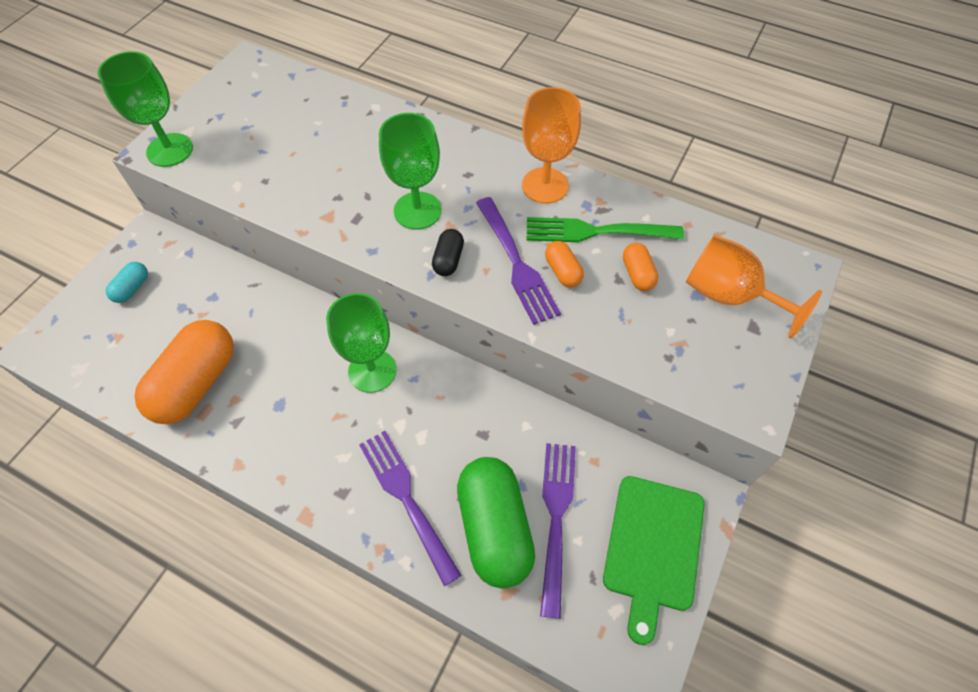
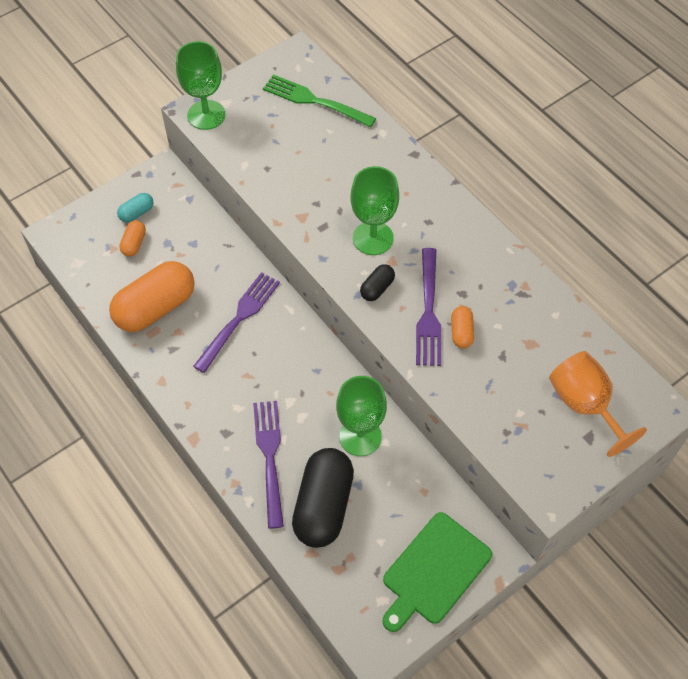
camera: 25 degrees right, 0 degrees up
green goblet [326,293,396,393] -> green goblet moved to [336,376,387,456]
green capsule [457,457,535,589] -> black capsule [292,448,354,548]
orange goblet [522,87,581,204] -> none
green fork [527,217,684,242] -> green fork moved to [263,75,376,127]
purple fork [540,443,576,619] -> purple fork moved to [193,272,280,373]
orange capsule [623,243,658,291] -> orange capsule moved to [119,220,146,257]

